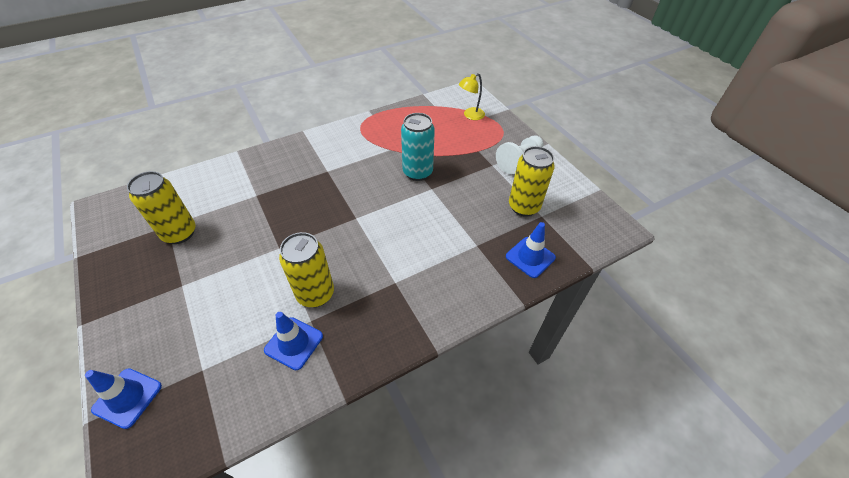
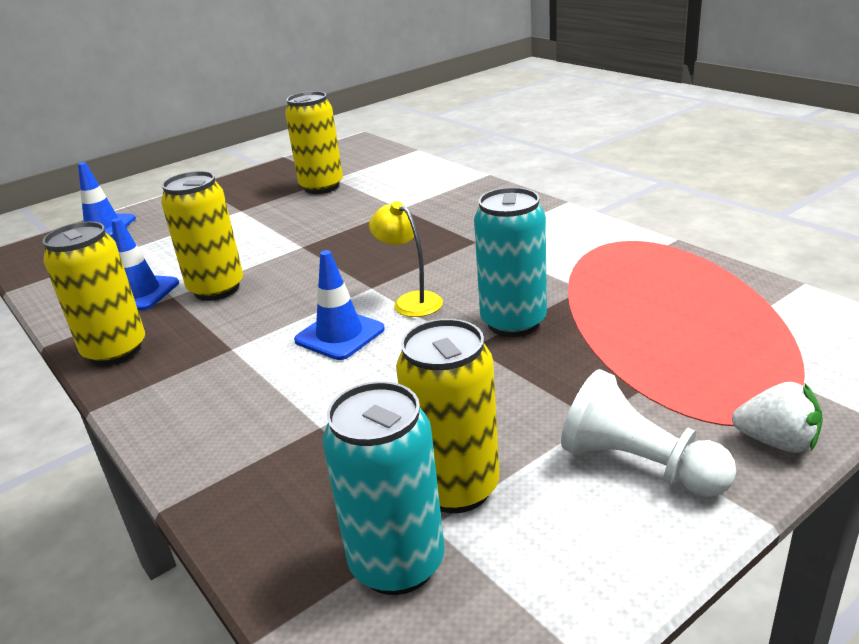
camera: 85 degrees right, 20 degrees down
yellow lamp [459,73,485,120] -> yellow lamp moved to [369,201,443,317]
blue traffic cone [506,222,556,278] -> blue traffic cone moved to [294,250,385,360]
none -> yellow can [43,221,145,366]
none -> turquoise can [323,381,445,595]
none -> white strawberry [732,382,823,453]

